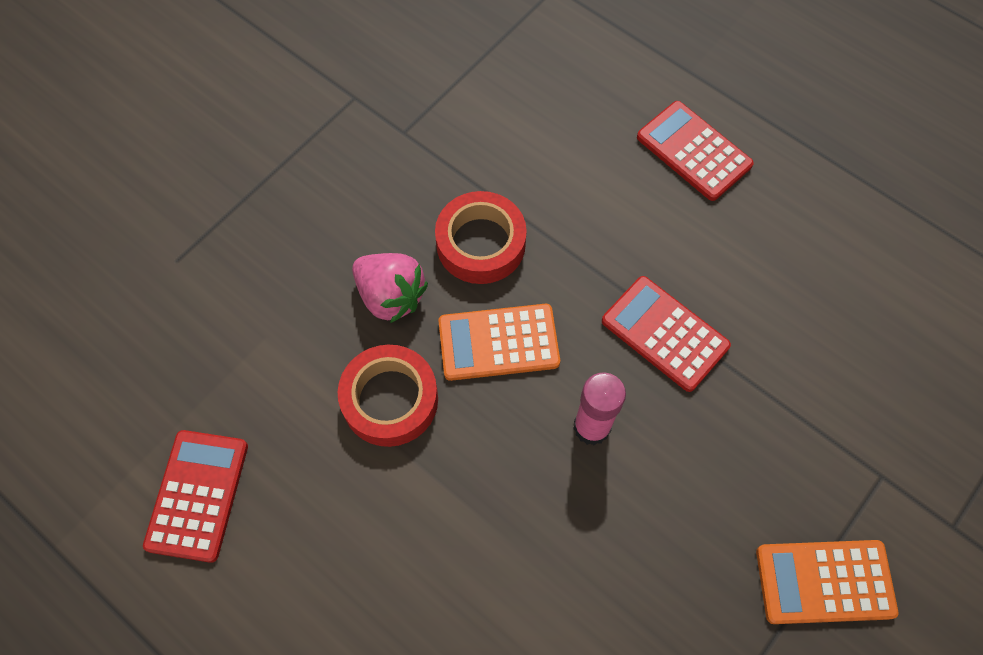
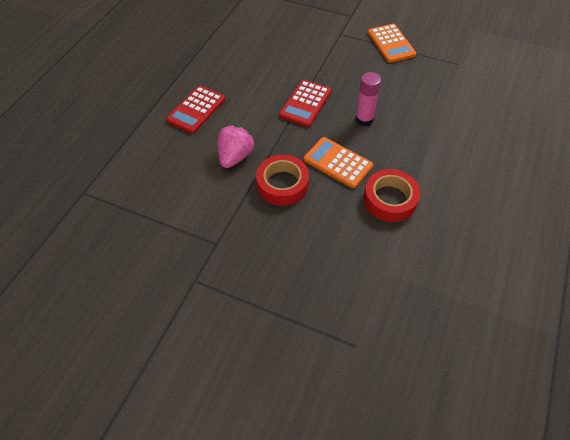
camera: 105 degrees left, 10 degrees down
red calculator [143,430,248,563] -> none
pink strawberry [352,253,428,323] -> pink strawberry moved to [218,125,254,168]
orange calculator [438,304,560,381] -> orange calculator turned 150 degrees clockwise [304,137,373,189]

